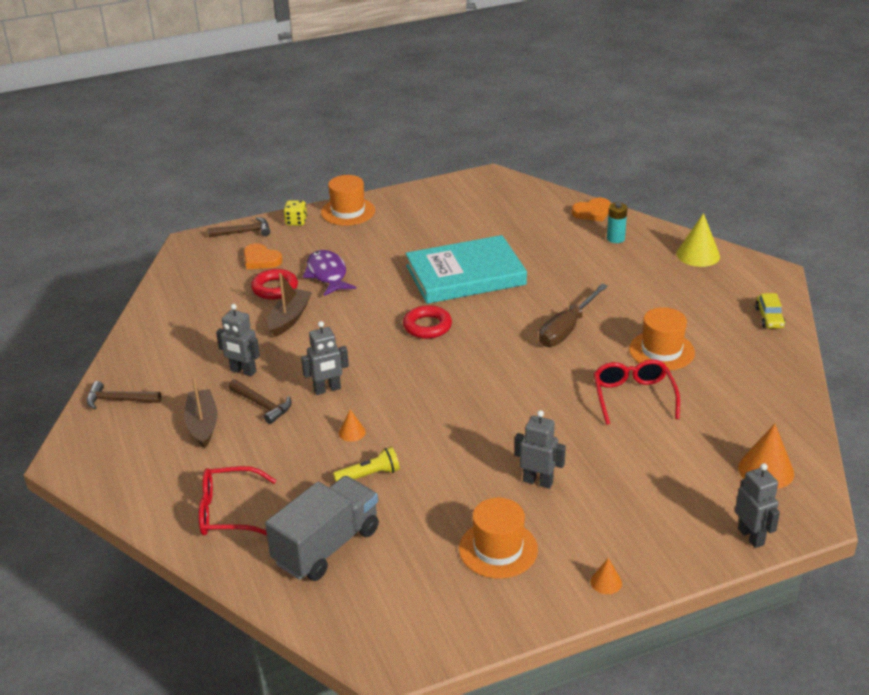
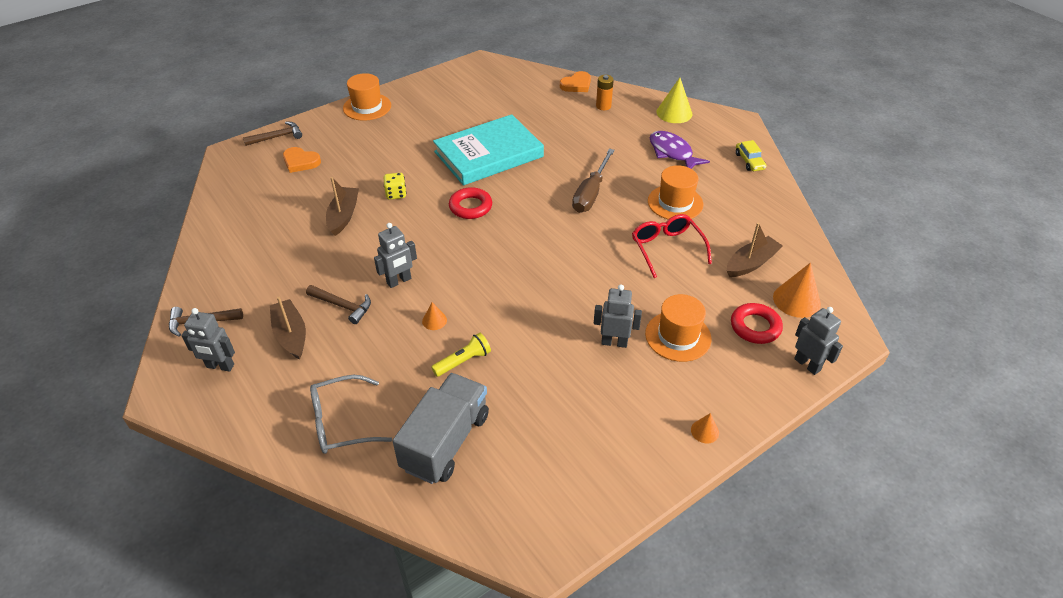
camera: 15 degrees left, 10 degrees up
red glasses [199,466,276,536] -> grey glasses [310,375,392,454]
grey robot [216,304,260,376] -> grey robot moved to [181,308,235,372]
red ring [251,269,298,300] -> red ring moved to [731,303,783,344]
yellow dice [283,200,307,226] -> yellow dice moved to [384,173,407,200]
purple fish [303,250,356,296] -> purple fish moved to [650,131,710,169]
orange hat [459,498,538,579] -> orange hat moved to [645,294,711,362]
turquoise battery [607,202,628,243] -> orange battery [596,75,614,110]
none -> brown boat [727,223,783,277]

